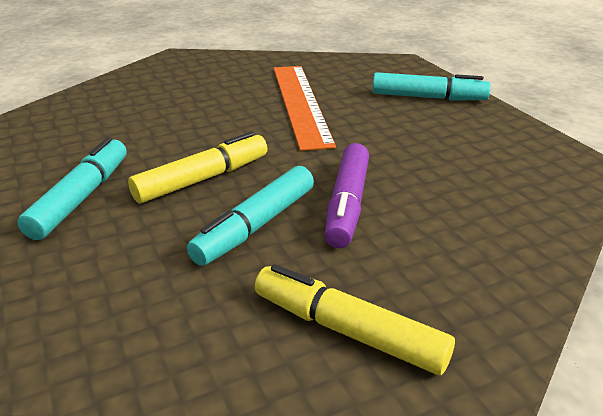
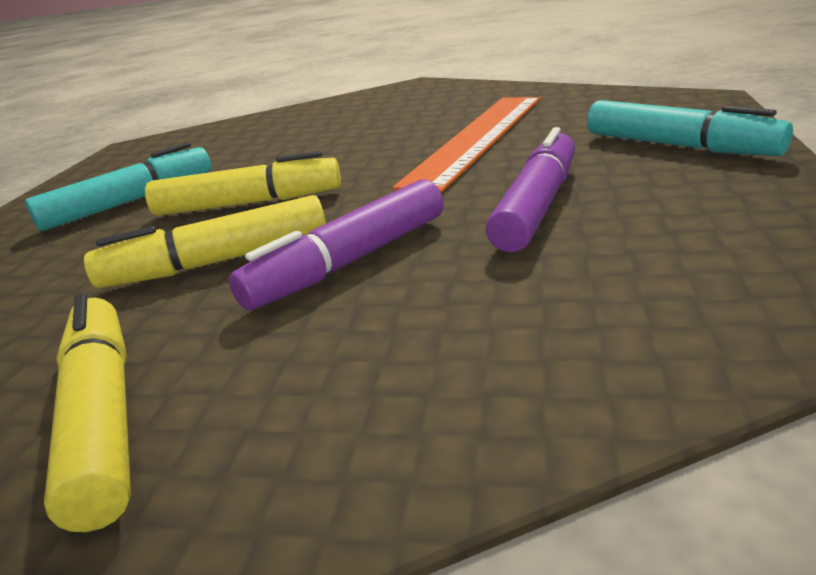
camera: 40 degrees right, 5 degrees down
turquoise marker [187,166,314,266] -> yellow marker [84,195,326,288]
none -> purple marker [486,127,575,252]

